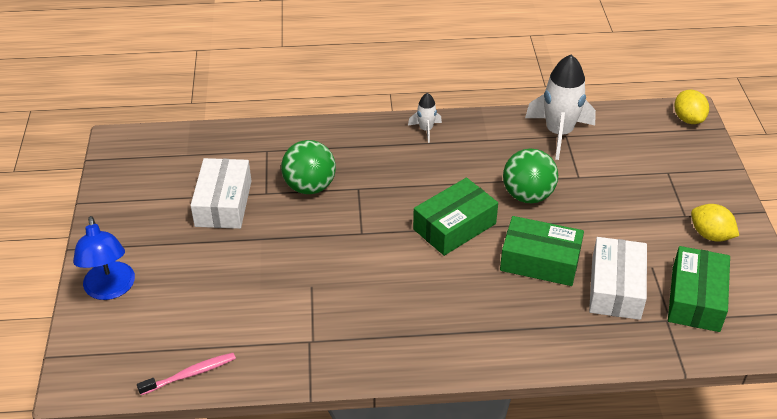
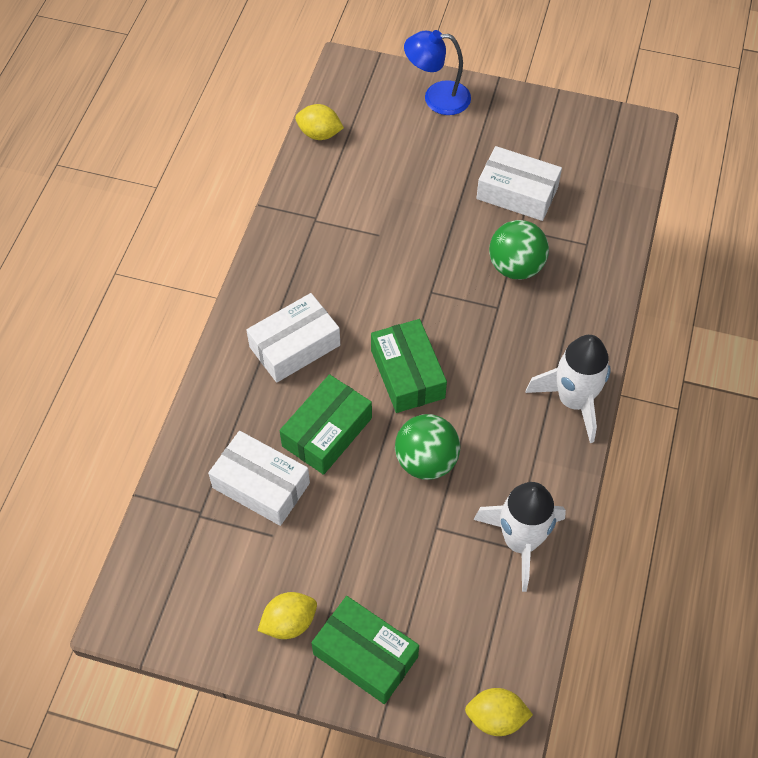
camera: 110 degrees right, 15 degrees up
pink toothbrush [137,353,236,395] -> yellow lemon [295,104,344,140]
white rocket [408,93,442,143] -> white rocket [525,335,611,443], size x2.04
green box [668,246,730,332] -> green box moved to [311,596,419,704]
none -> white box [246,293,340,383]

